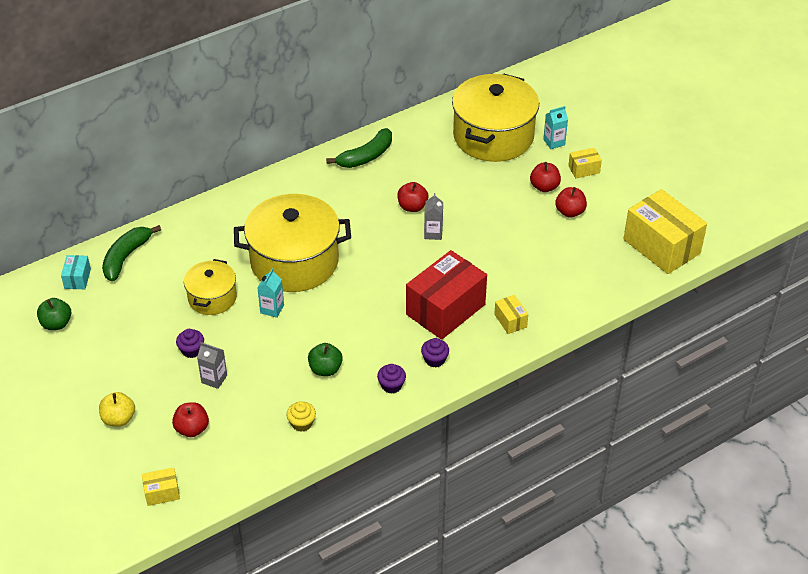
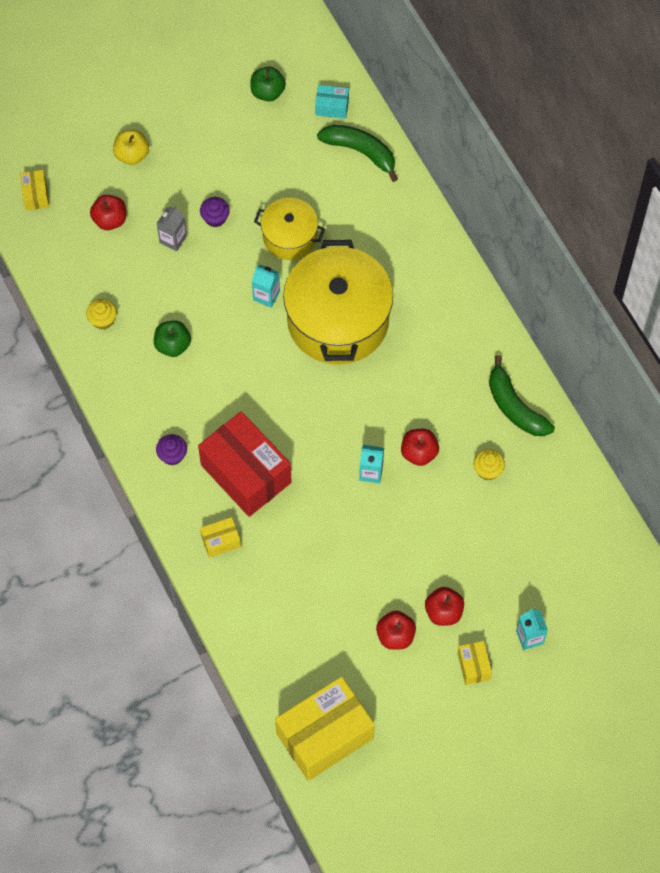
camera: 95 degrees right, 20 degrees up
purple cupcake [377,364,406,394] -> none
grey carton [424,193,443,240] -> turquoise carton [359,445,384,483]
yellow pot [452,73,539,162] -> none
none -> yellow cupcake [474,449,505,481]

